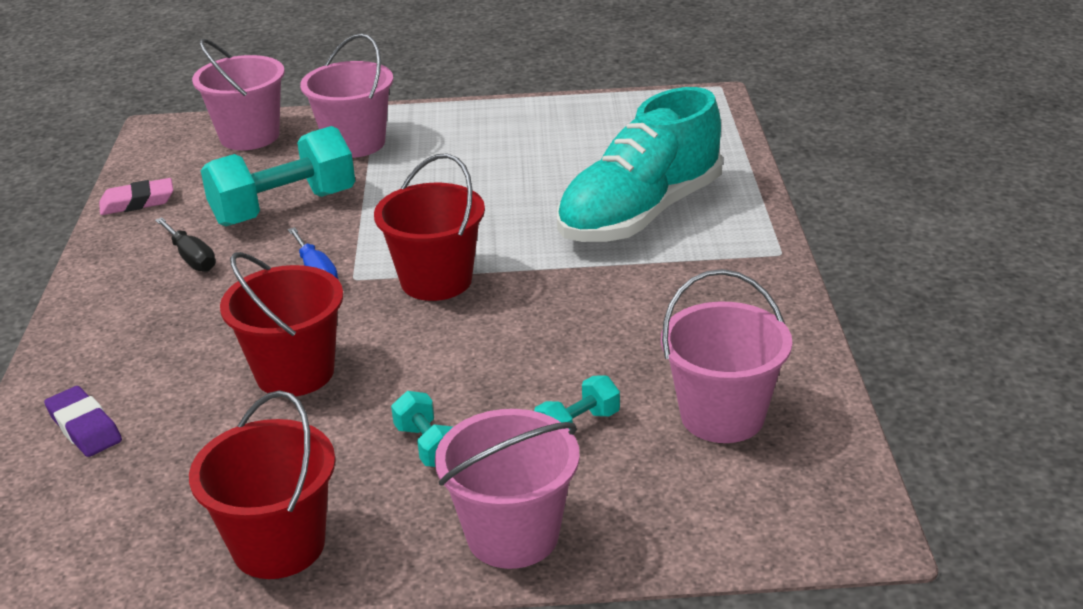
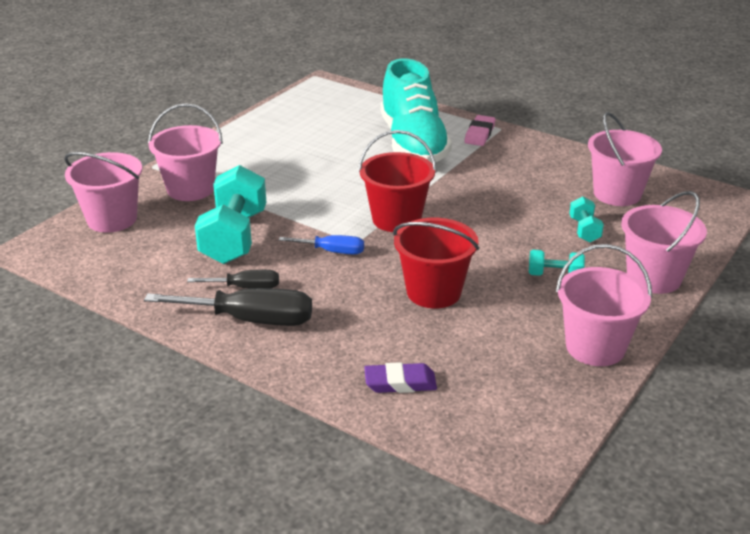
camera: 55 degrees left, 0 degrees up
pink eraser [99,178,173,215] -> pink eraser moved to [464,115,495,146]
red bucket [189,390,336,579] -> pink bucket [556,244,652,366]
none -> black screwdriver [144,288,312,326]

